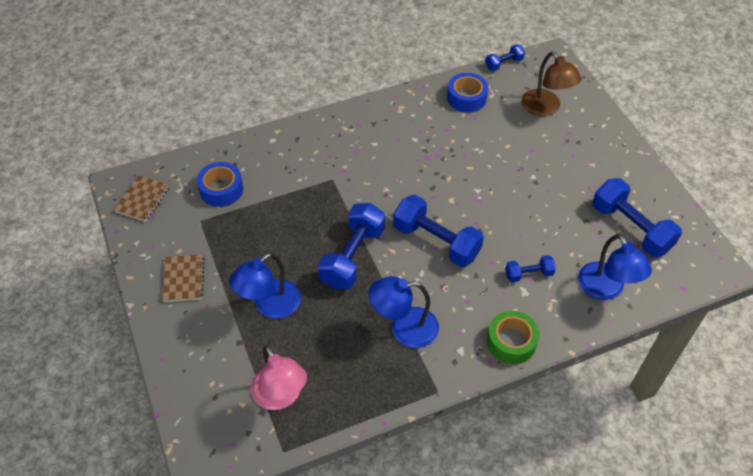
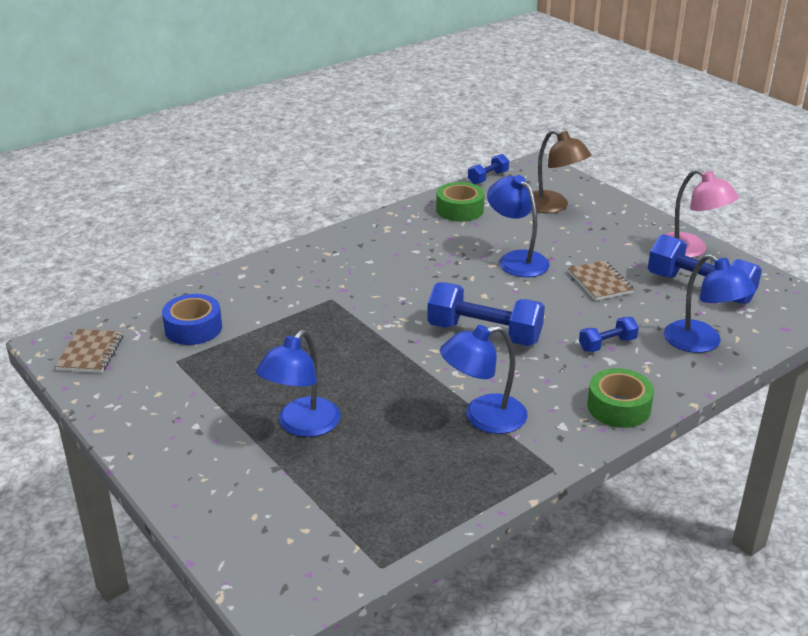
camera: 15 degrees left, 20 degrees down
brown notebook [162,254,205,302] -> brown notebook moved to [568,261,634,301]
pink lamp [251,345,307,410] -> pink lamp moved to [665,169,739,258]
blue dumbbell [318,203,385,290] -> none
blue tape [447,73,488,113] -> green tape [436,182,485,222]
none -> blue lamp [487,175,550,277]

